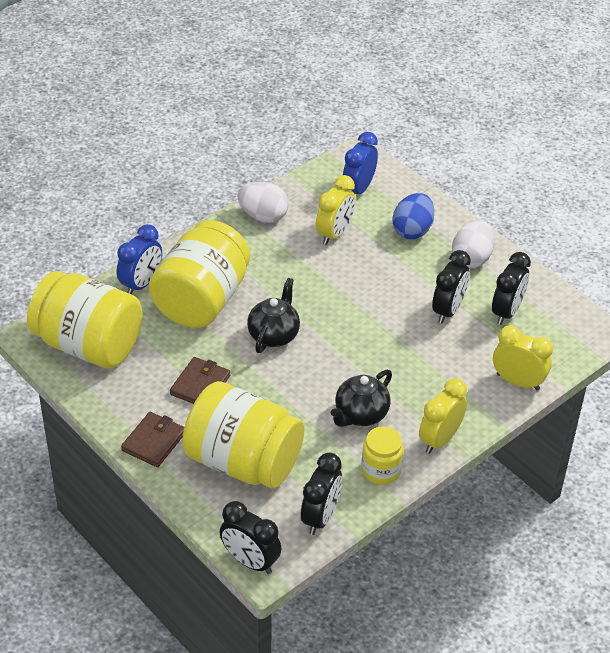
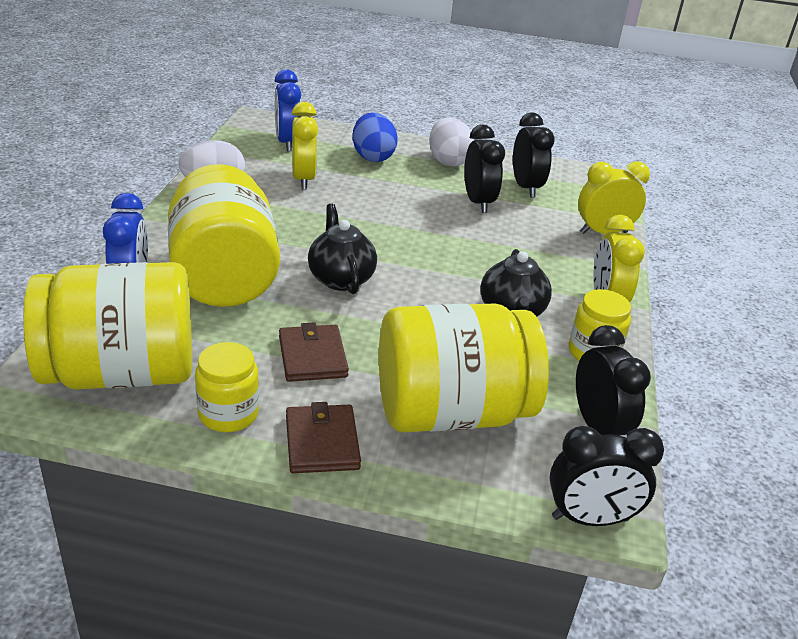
camera: 40 degrees left, 10 degrees down
none -> yellow jar [195,342,259,432]

